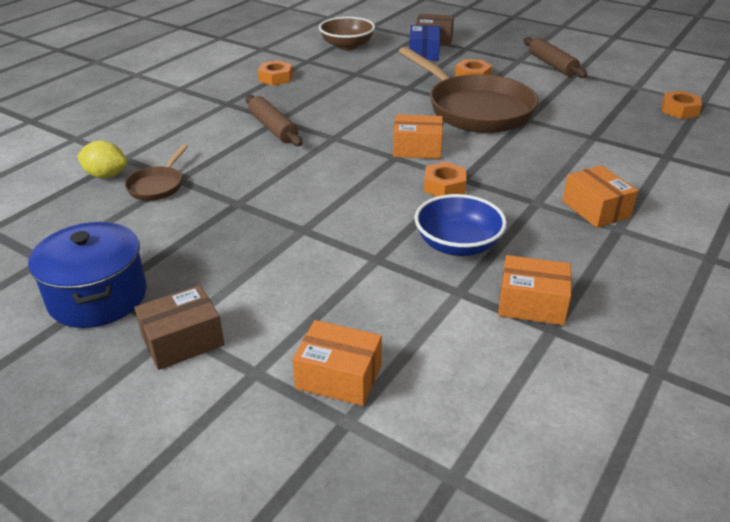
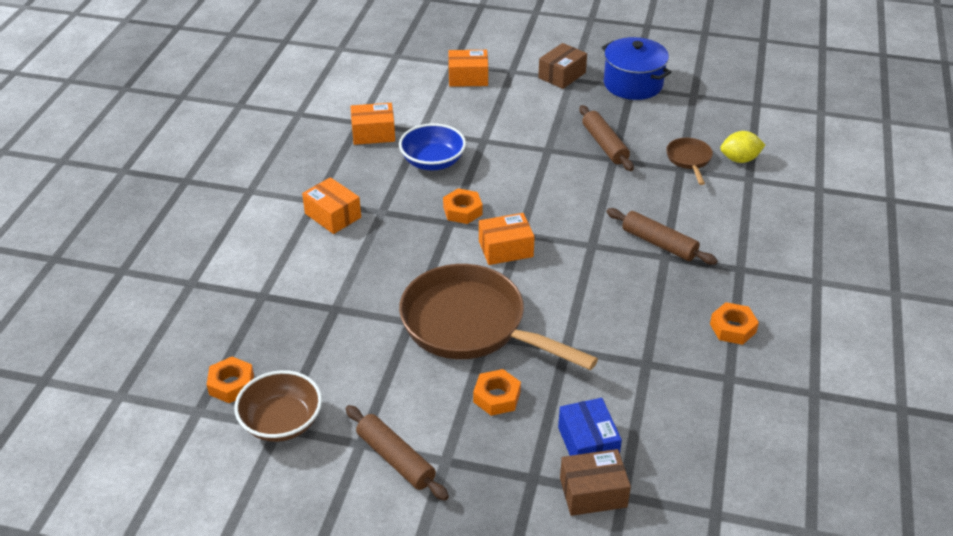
camera: 160 degrees right, 5 degrees up
brown bowl [319,17,375,50] -> brown bowl moved to [234,370,322,442]
none -> brown rolling pin [579,105,634,171]

